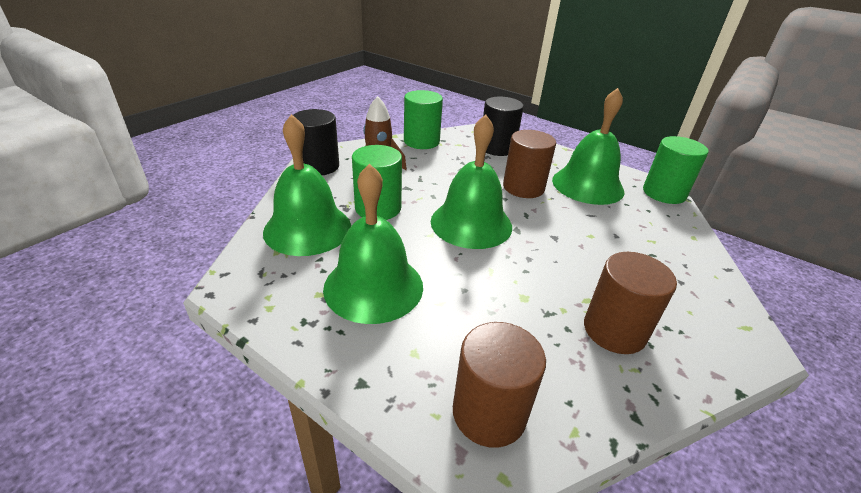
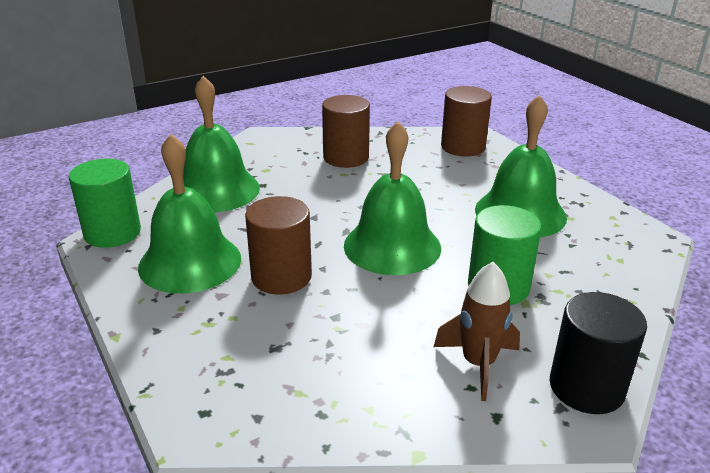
camera: 155 degrees left, 5 degrees down
green bell [263,114,351,256] -> green bell moved to [183,76,260,212]
green cylinder [404,90,443,149] -> none
black cylinder [483,97,524,156] -> none

